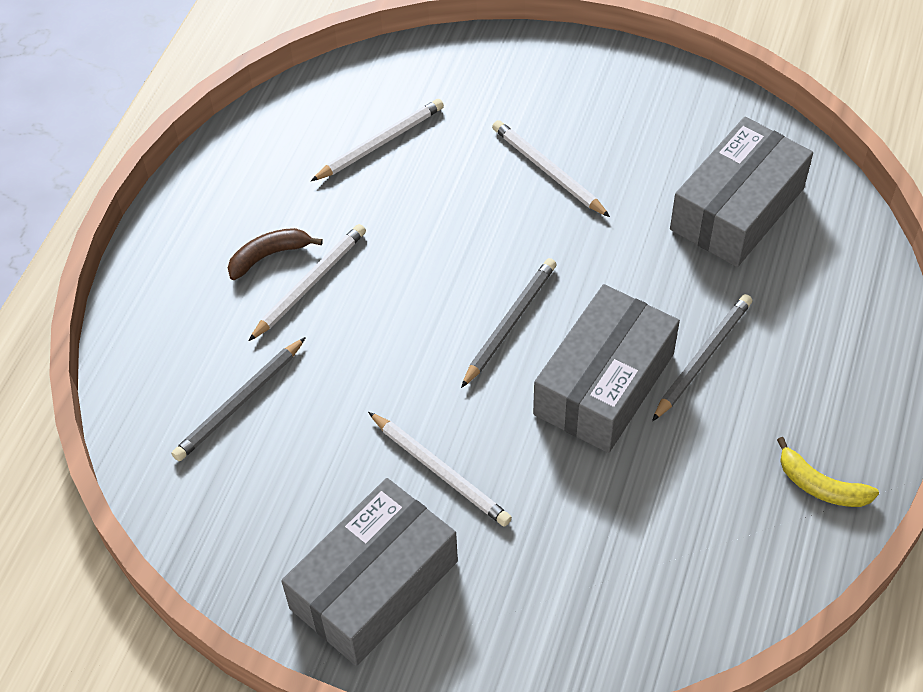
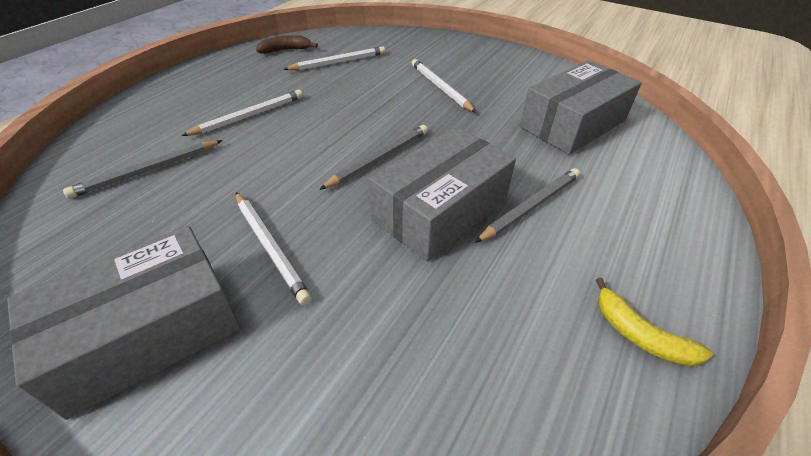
camera: 10 degrees right, 10 degrees down
brown banana [228,228,323,280] -> brown banana moved to [256,35,318,54]

